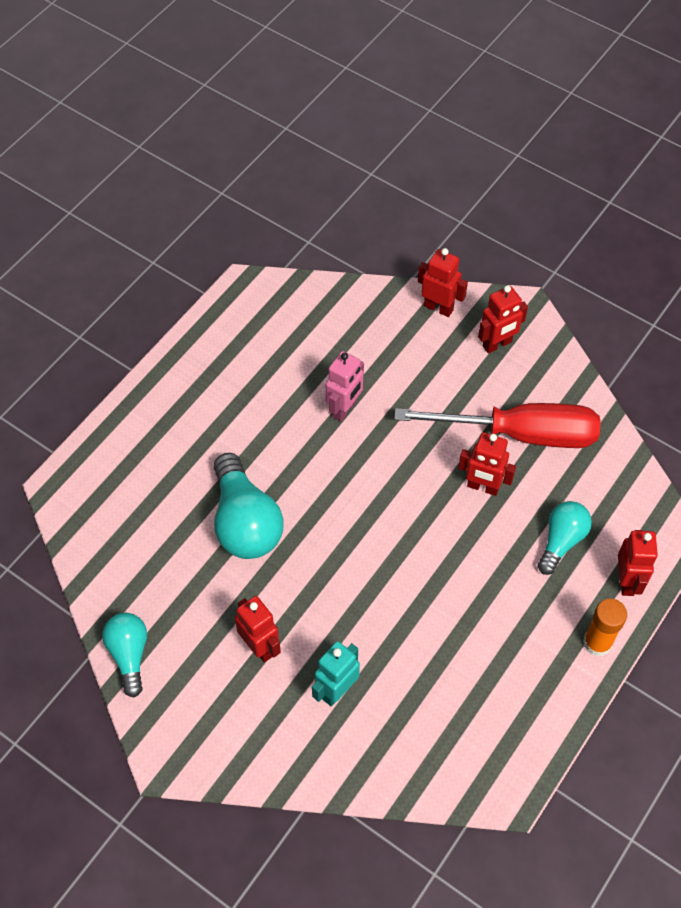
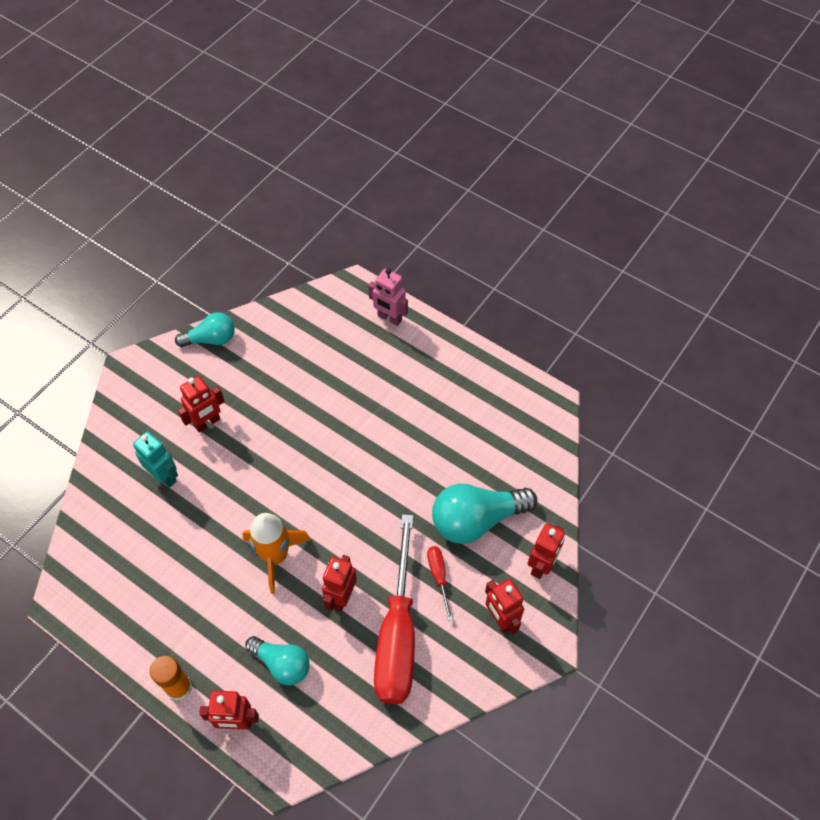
camera: 90 degrees right, 0 degrees up
turquoise light bulb [214,453,284,559] -> turquoise light bulb moved to [432,484,537,544]
pink robot [326,351,364,421] -> pink robot moved to [368,268,408,326]
none -> orange rocket [242,513,311,594]
none -> red screwdriver [427,546,453,621]

